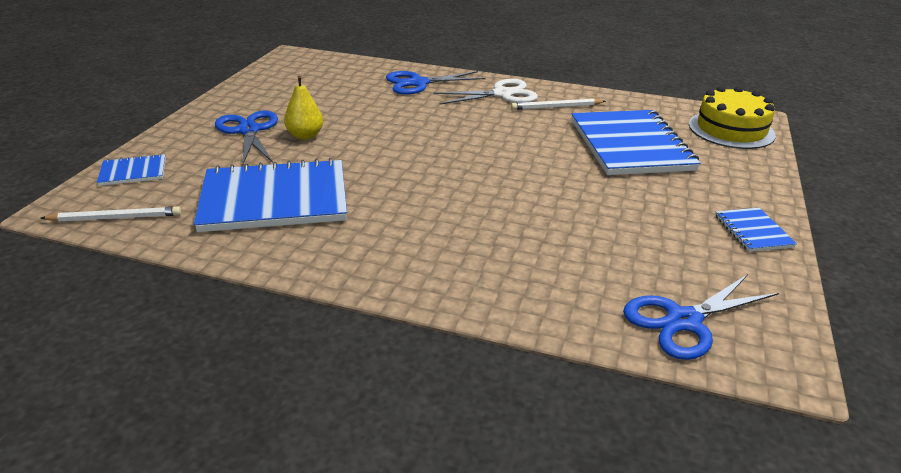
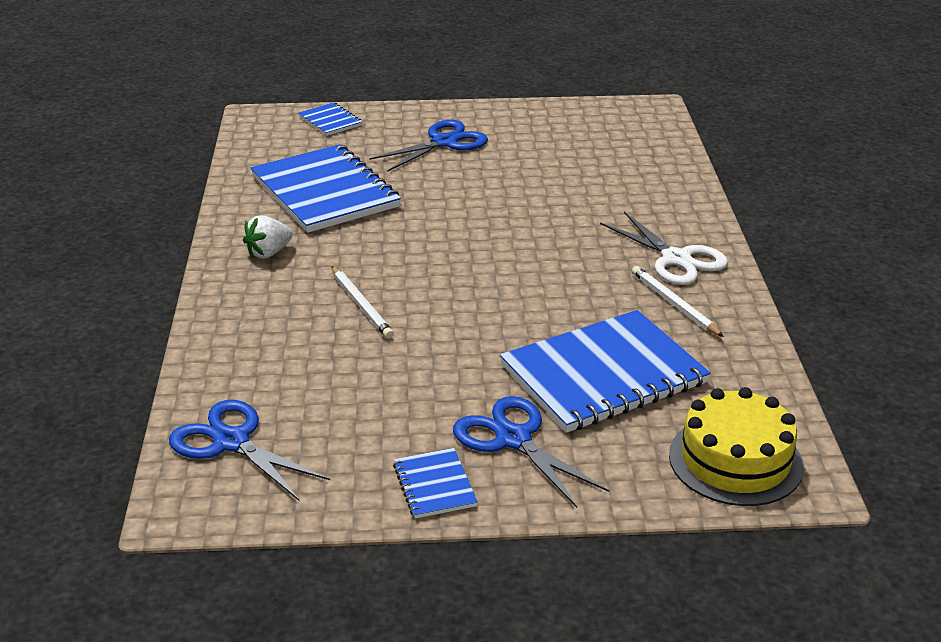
camera: 70 degrees right, 0 degrees up
white pencil [41,206,181,222] -> white pencil moved to [331,266,394,339]
yellow pear [284,76,323,140] -> none
blue scissors [386,71,486,95] -> blue scissors moved to [453,396,609,508]
blue notebook [715,208,797,252] -> blue notebook turned 75 degrees counterclockwise [393,448,478,519]
none -> white strawberry [243,215,293,259]

